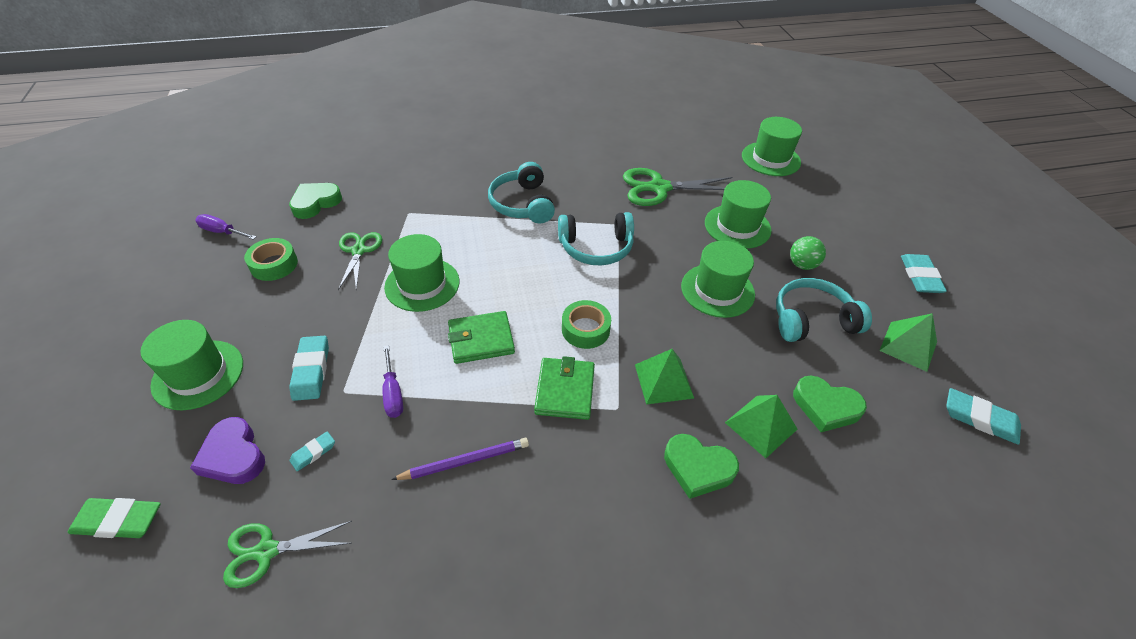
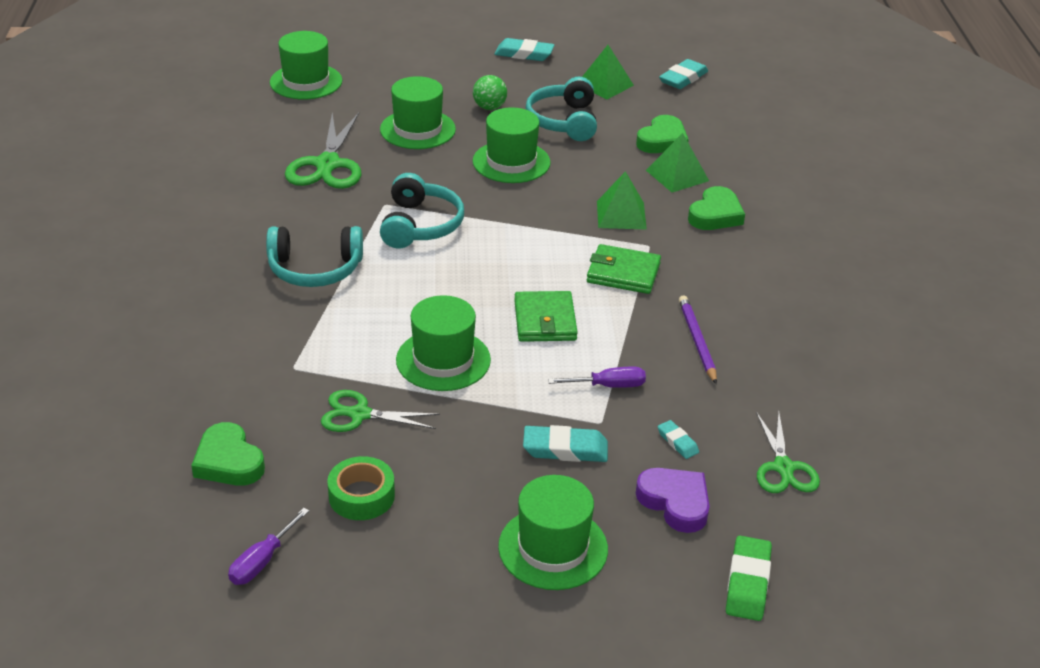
camera: 80 degrees left, 10 degrees down
purple heart [190,417,265,484] -> purple heart turned 105 degrees counterclockwise [636,468,710,533]
green tape [562,300,611,349] -> none

